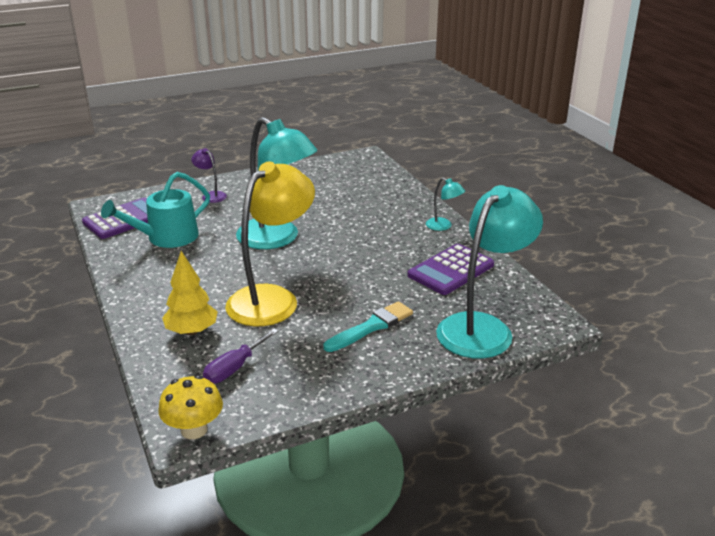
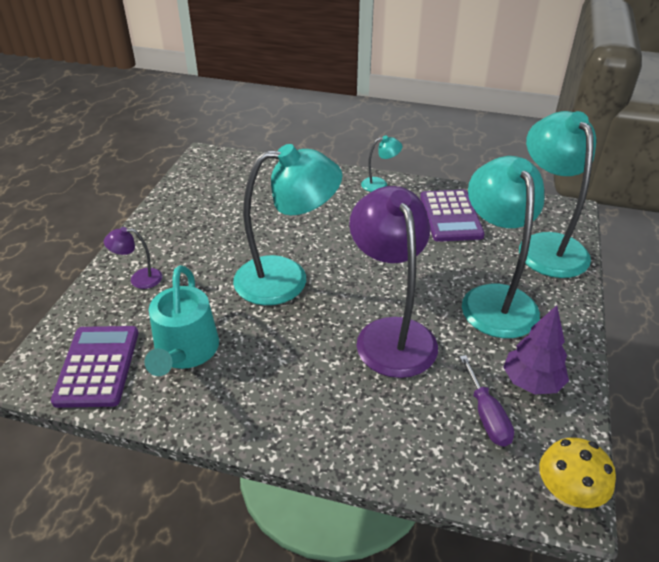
camera: 50 degrees left, 10 degrees up
yellow tree [162,251,218,335] -> none
yellow lamp [225,161,315,326] -> purple lamp [349,186,438,378]
turquoise brush [324,301,413,352] -> turquoise lamp [462,156,544,338]
none -> purple tree [503,305,569,394]

